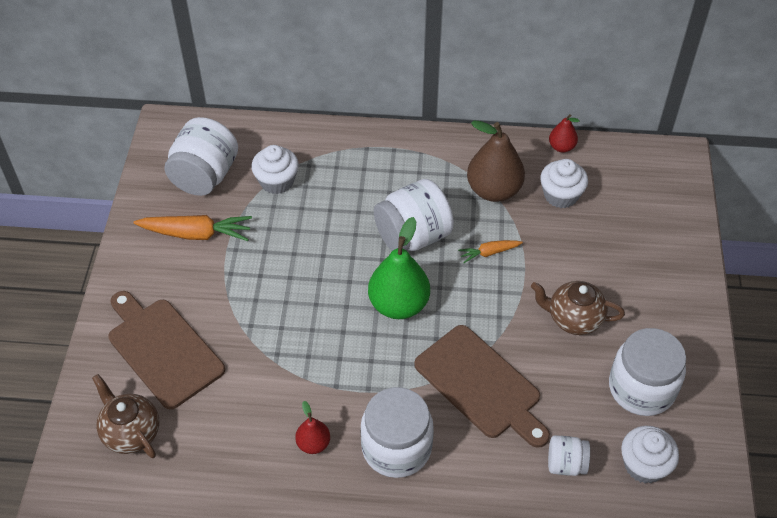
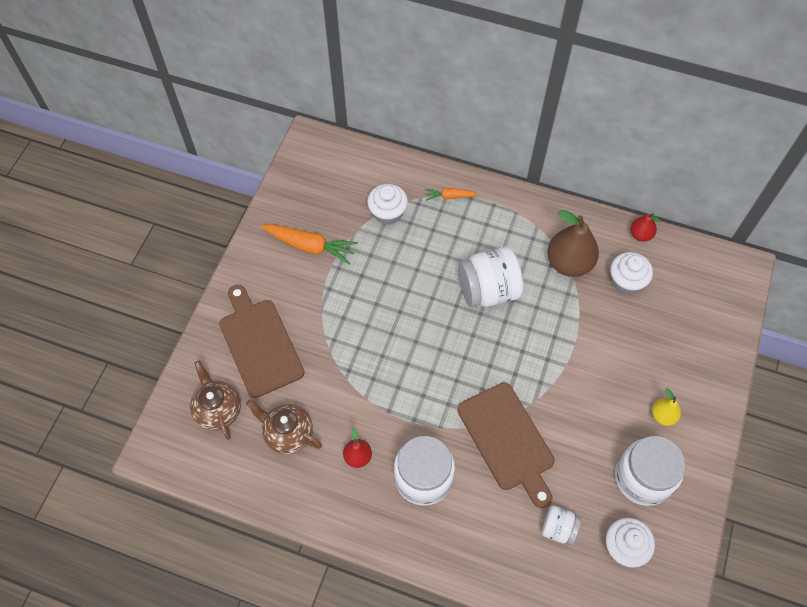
camera: 15 degrees right, 10 degrees up
white jar [164,117,238,196] -> none
green pear [368,217,430,319] -> none
orange carrot [458,240,523,263] -> orange carrot moved to [425,188,478,201]
brown teapot [531,281,625,335] -> brown teapot moved to [246,400,322,454]
none -> yellow pear [652,388,681,426]

